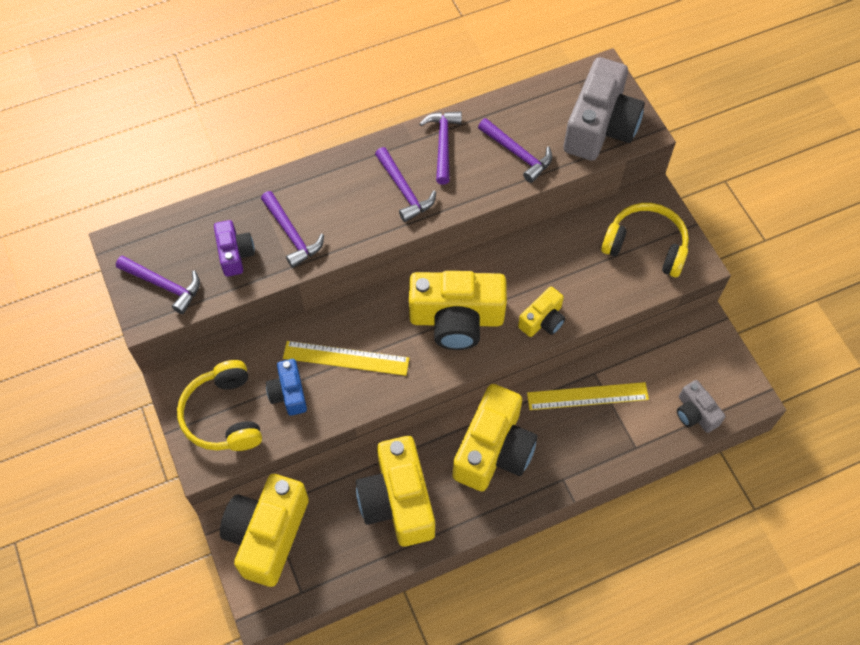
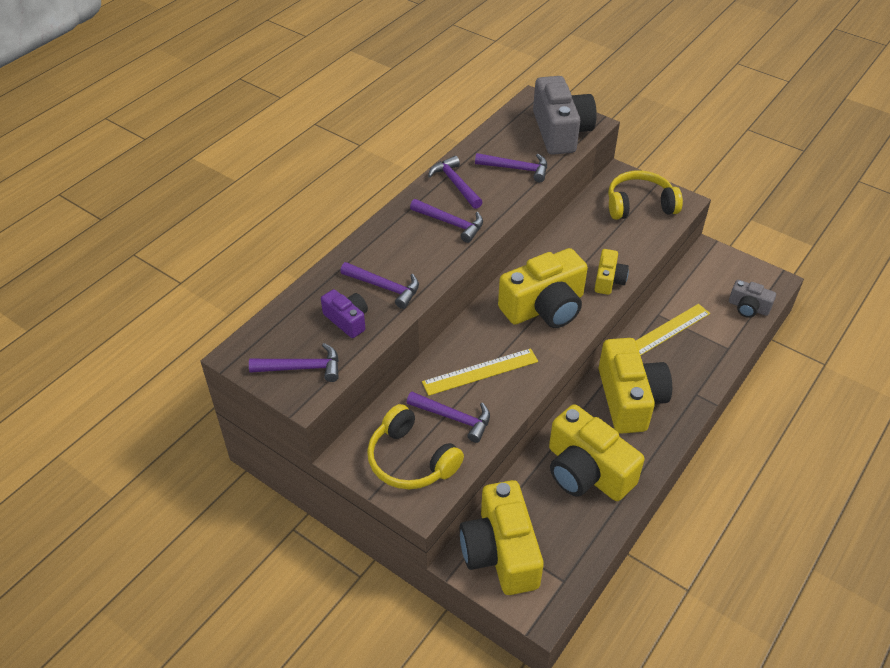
camera: 30 degrees left, 15 degrees down
blue camera [266,359,307,416] -> purple hammer [406,392,490,443]

